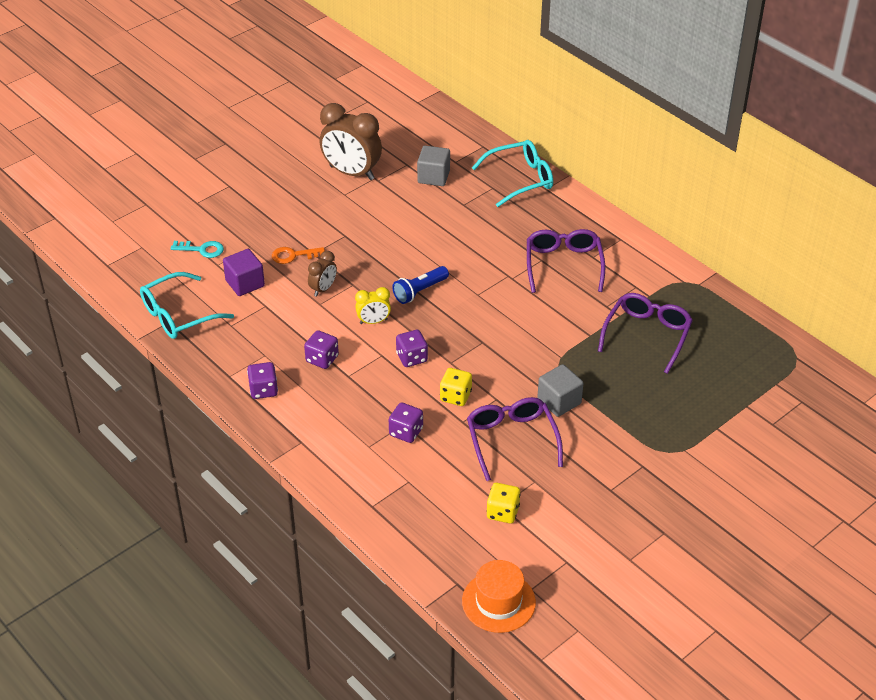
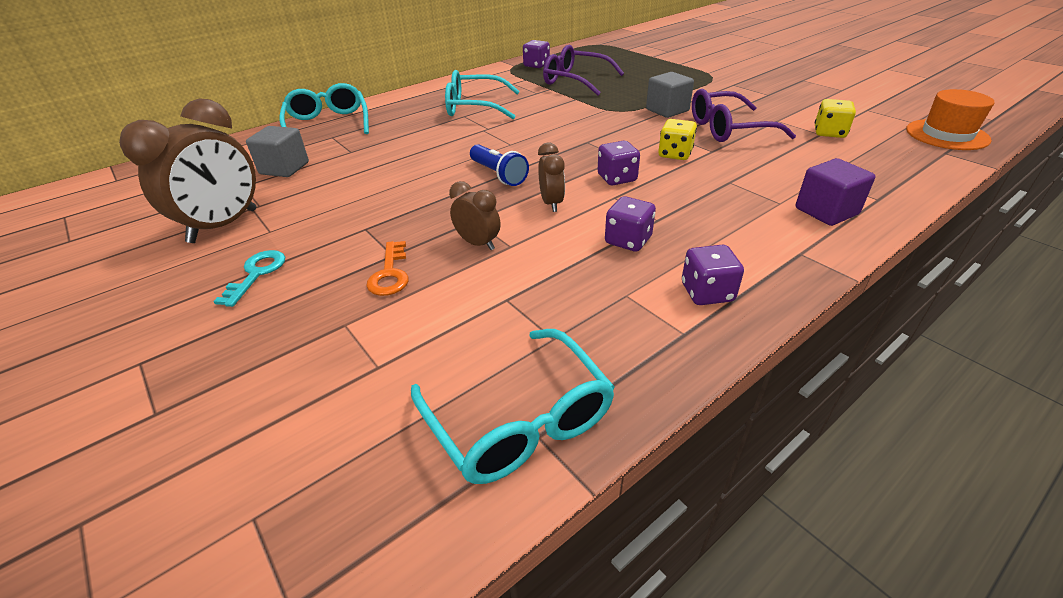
camera: 85 degrees left, 5 degrees down
turquoise key [171,241,224,258] -> turquoise key moved to [213,250,285,307]
purple cube [223,249,265,296] -> purple cube moved to [796,158,875,226]
yellow clock [355,287,391,324] -> brown clock [538,143,565,212]
purple dice [389,402,423,443] -> purple dice moved to [523,40,550,68]
purple glasses [527,229,605,293] -> turquoise glasses [445,70,520,119]

